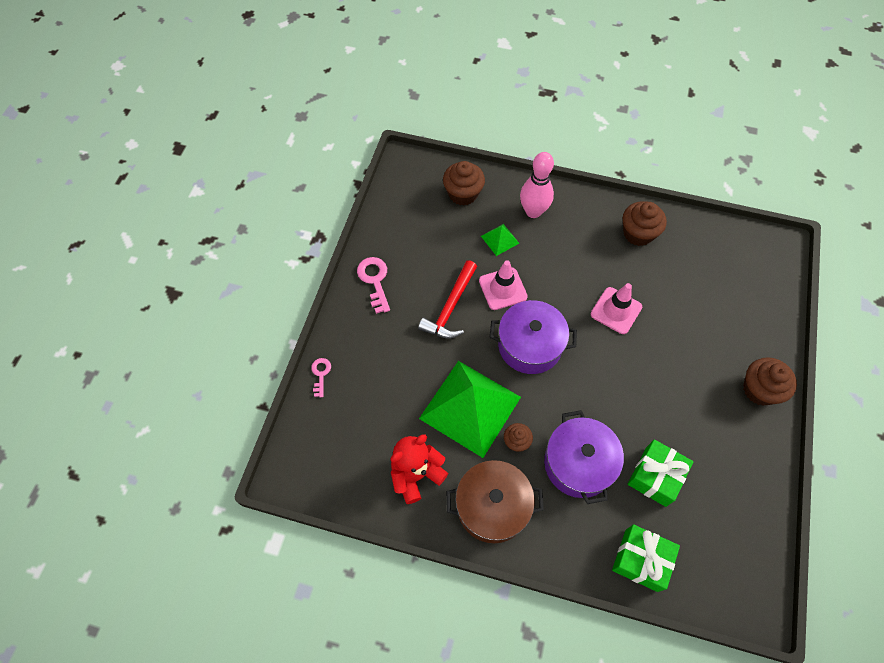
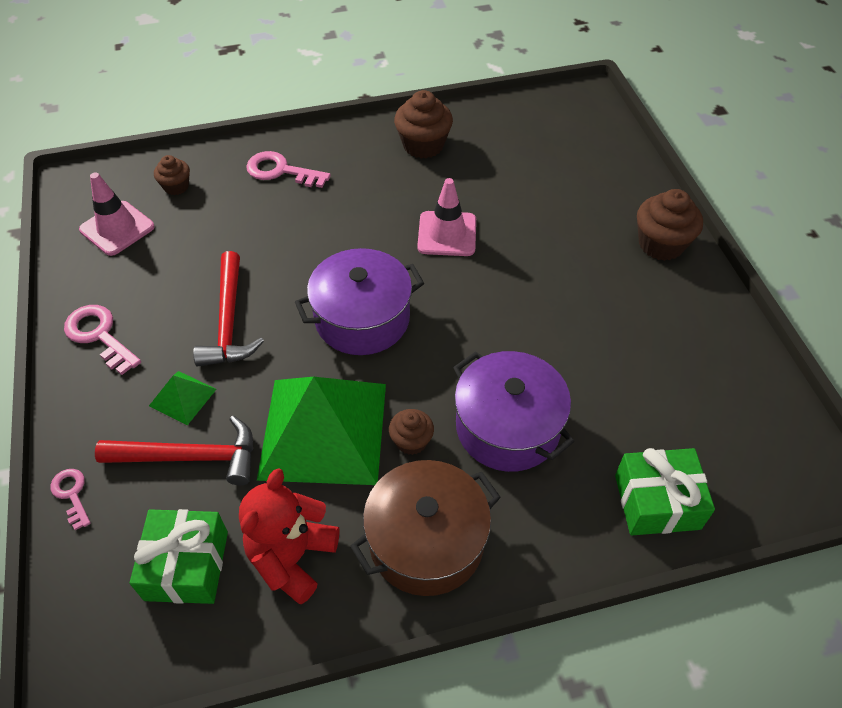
camera: 30 degrees left, 10 degrees down
brown cupcake [443,161,485,206] -> brown cupcake [154,155,190,195], size x0.59
pink traffic cone [479,260,528,310] -> pink traffic cone moved to [79,172,154,256]
green pyramid [481,224,519,256] -> green pyramid moved to [149,371,217,425]
pink bowling pin [520,152,554,218] -> pink key [246,151,331,188]
green gift [628,439,693,507] -> green gift moved to [130,509,228,604]
none -> red hammer [95,416,253,485]

